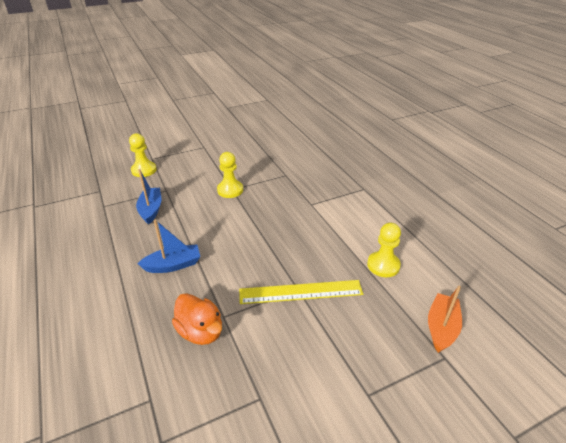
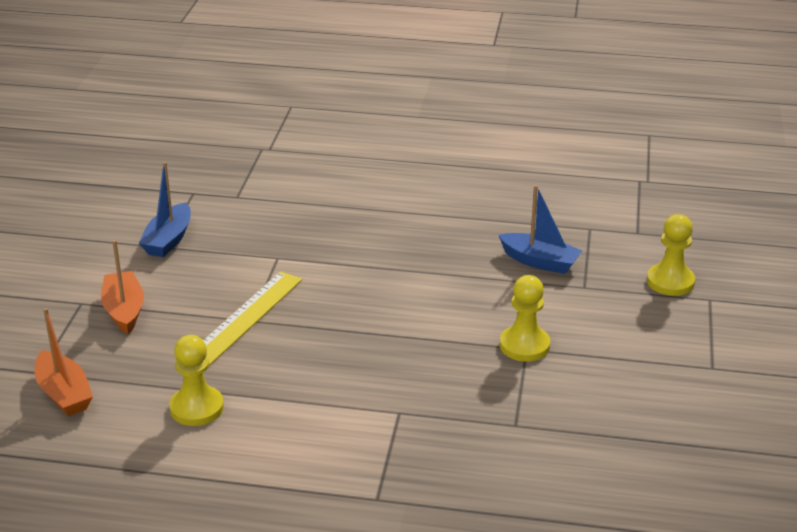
camera: 125 degrees right, 5 degrees down
blue boat [138,220,200,273] -> blue boat moved to [139,162,191,257]
orange duck [172,293,222,345] -> none
none -> orange boat [101,240,144,334]

